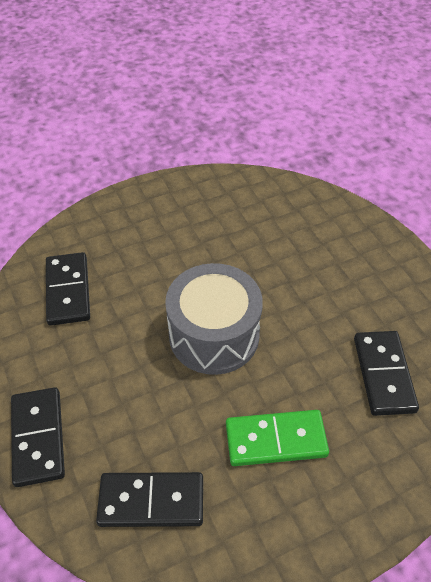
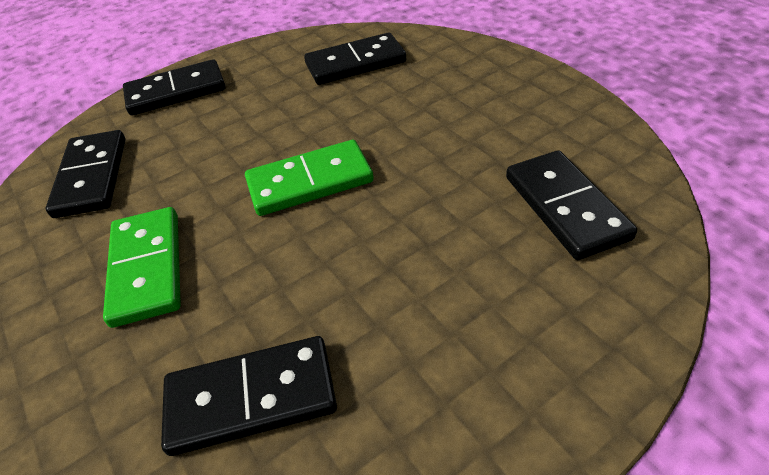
camera: 85 degrees right, 5 degrees down
grey drum [165,263,263,375] -> green domino [245,140,374,216]
none -> black domino [506,150,637,260]

